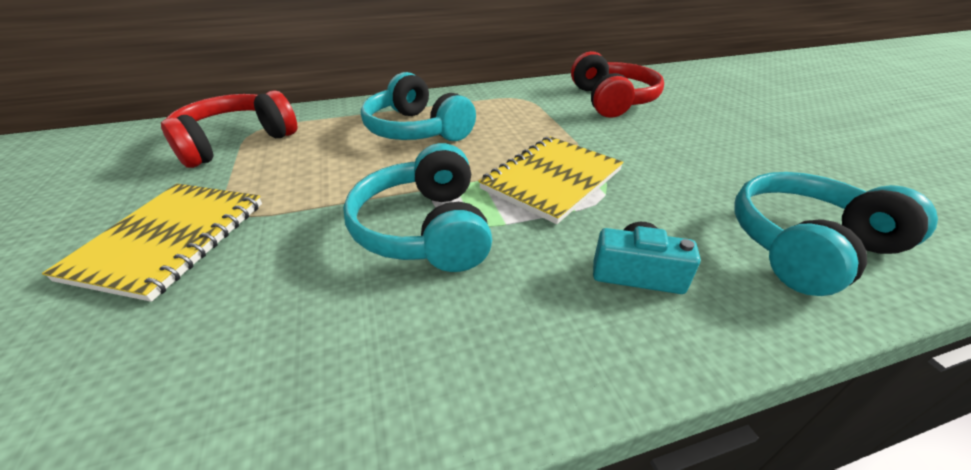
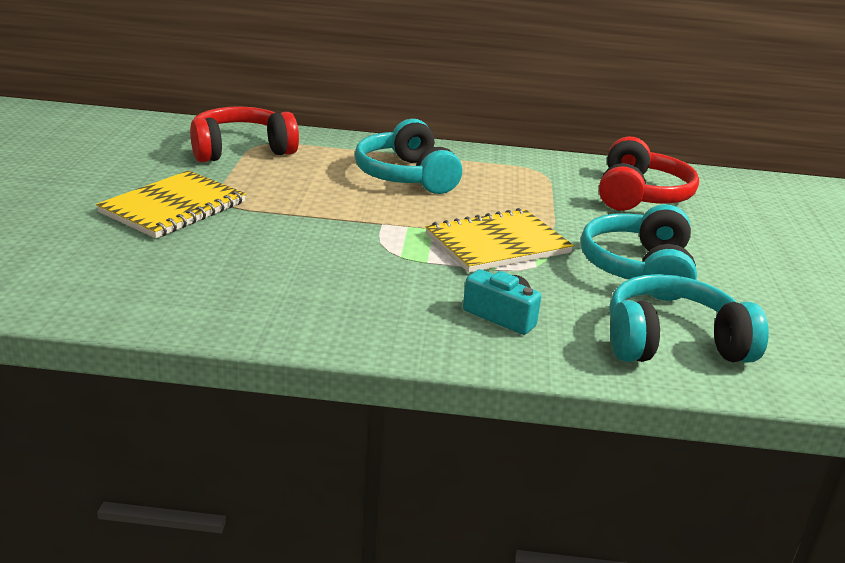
camera: 20 degrees right, 10 degrees down
turquoise headphones [343,143,492,272] -> turquoise headphones moved to [581,204,697,301]

